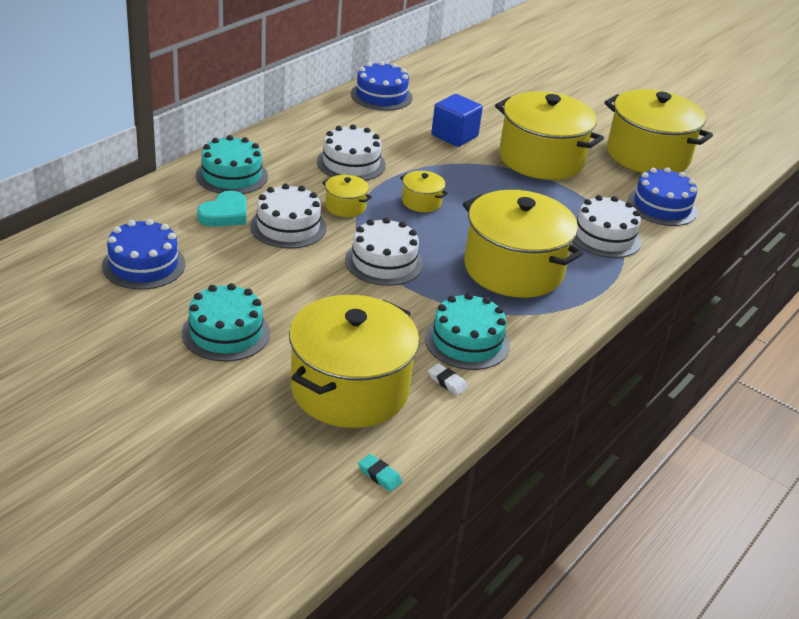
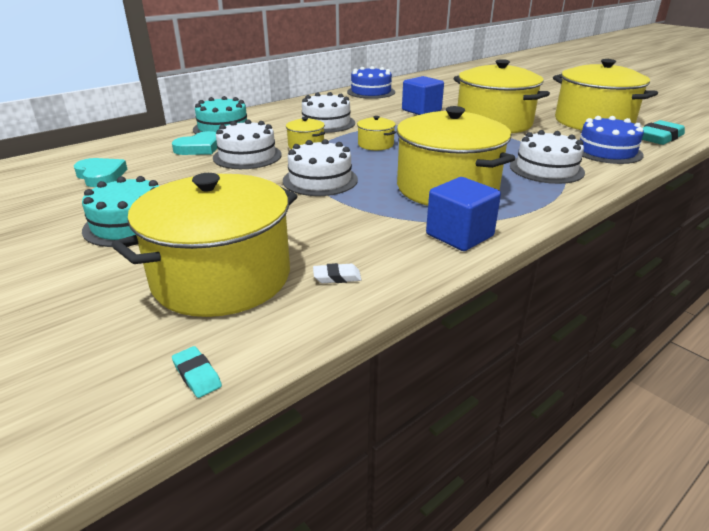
camera: 15 degrees right, 5 degrees down
blue cake [102,219,185,290] -> turquoise heart [74,158,127,187]
turquoise cake [425,293,510,370] -> none
white eraser [428,363,468,396] -> white eraser turned 60 degrees counterclockwise [313,263,361,283]
none -> blue cube [426,177,501,251]
none -> turquoise eraser [642,120,685,145]

